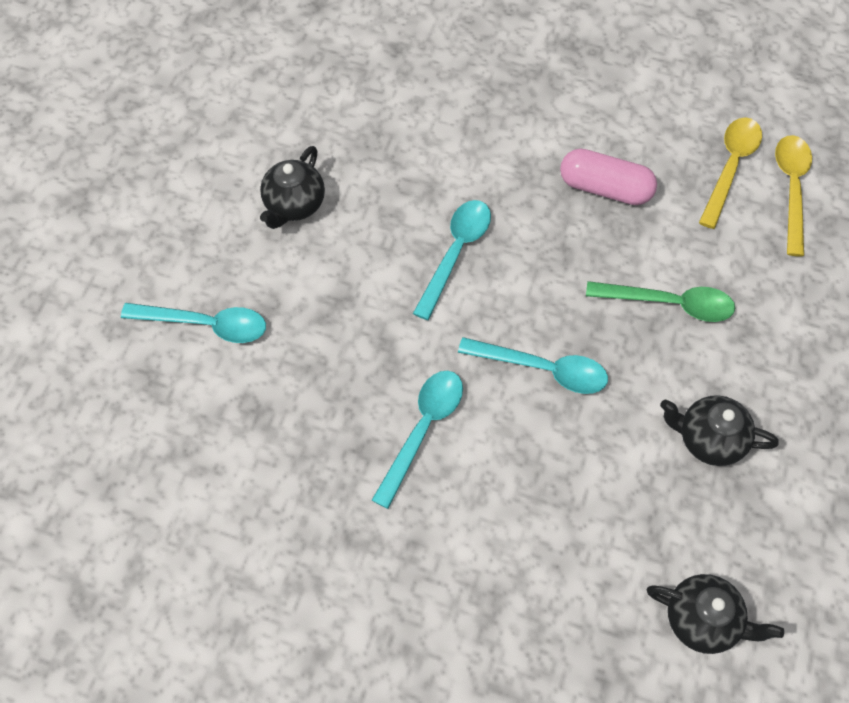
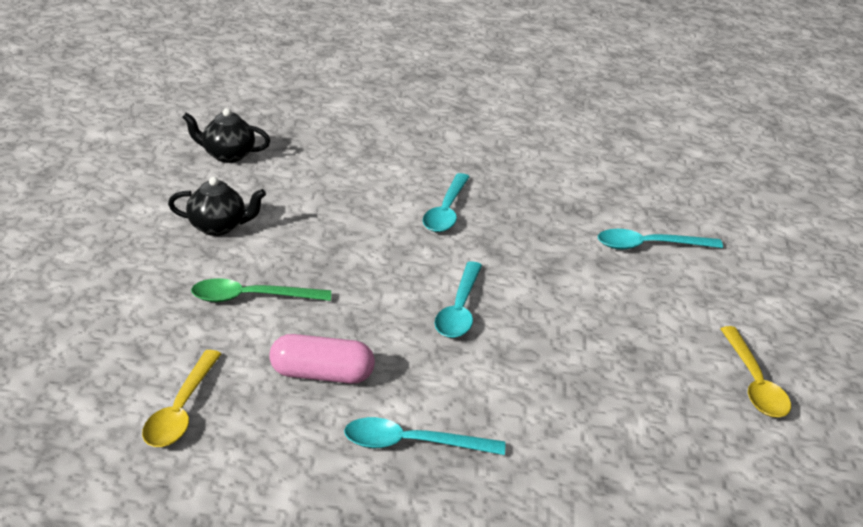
camera: 165 degrees right, 30 degrees down
black teapot [260,146,325,229] -> none
turquoise spoon [458,337,608,394] -> turquoise spoon moved to [344,417,505,455]
yellow spoon [775,135,812,256] -> yellow spoon moved to [721,326,791,418]

